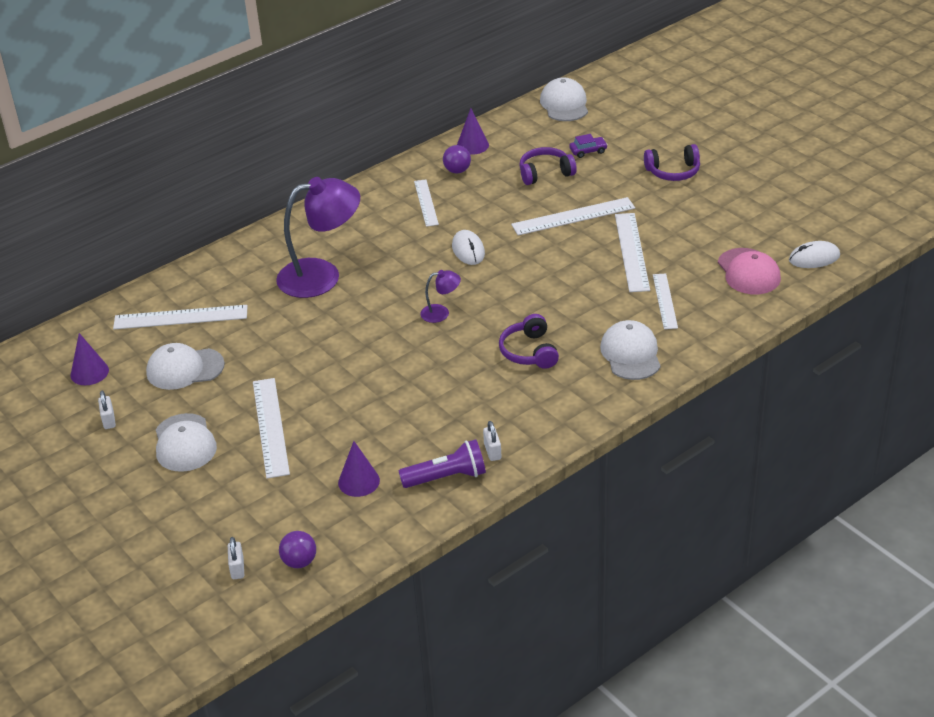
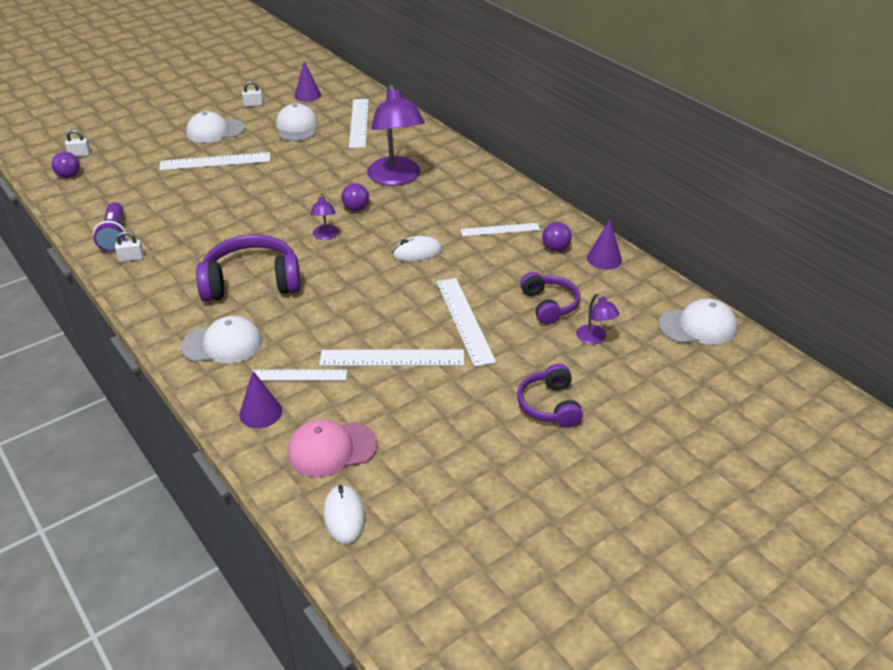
camera: 90 degrees right, 0 degrees up
purple cone [338,441,380,497] -> purple cone moved to [239,371,282,428]
purple headphones [499,314,559,369] -> purple headphones [196,234,301,302], size x1.68
purple car [569,134,608,158] -> purple lamp [576,294,619,344]
none -> purple ball [341,183,369,211]

